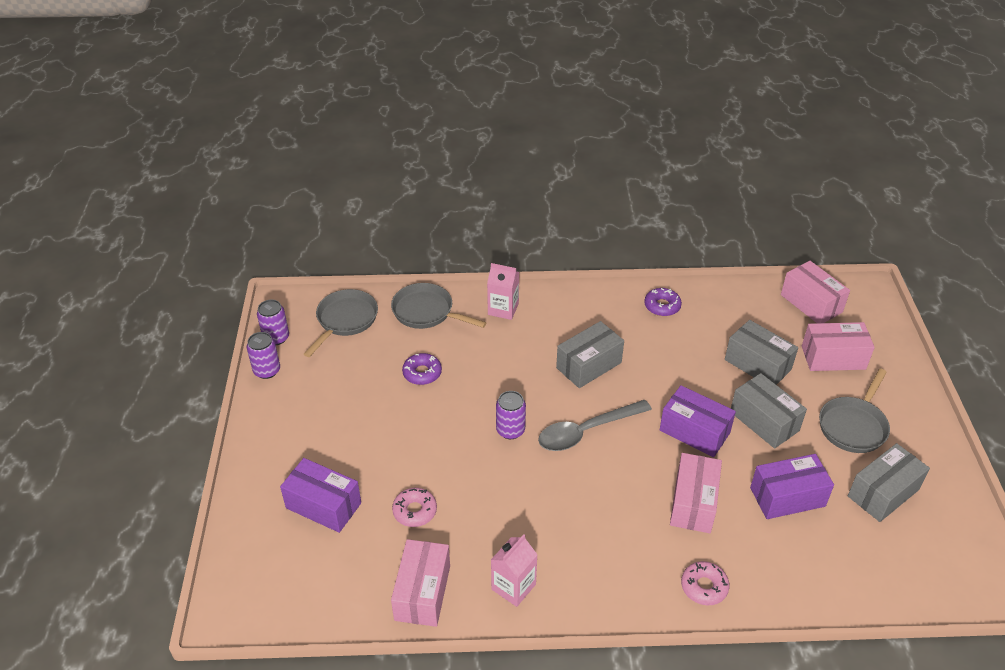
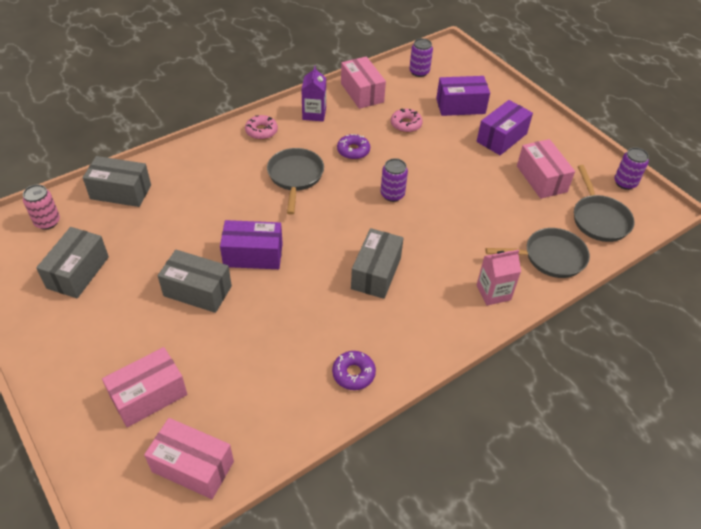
camera: 145 degrees right, 5 degrees up
purple can [247,332,280,379] -> purple can moved to [409,38,433,77]
purple donut [402,353,442,385] -> purple donut moved to [337,134,370,160]
pink carton [491,535,538,607] -> purple carton [301,66,326,121]
grey spoon [538,400,652,451] -> none
pink box [670,453,722,533] -> pink box moved to [517,139,575,199]
pink donut [681,561,729,605] -> pink donut moved to [245,115,278,140]
grey box [725,320,798,385] -> grey box moved to [83,156,151,207]
purple box [750,454,834,519] -> purple box moved to [477,100,533,155]
grey pan [819,369,890,453] -> grey pan moved to [267,148,324,215]
none -> pink can [23,184,60,229]

